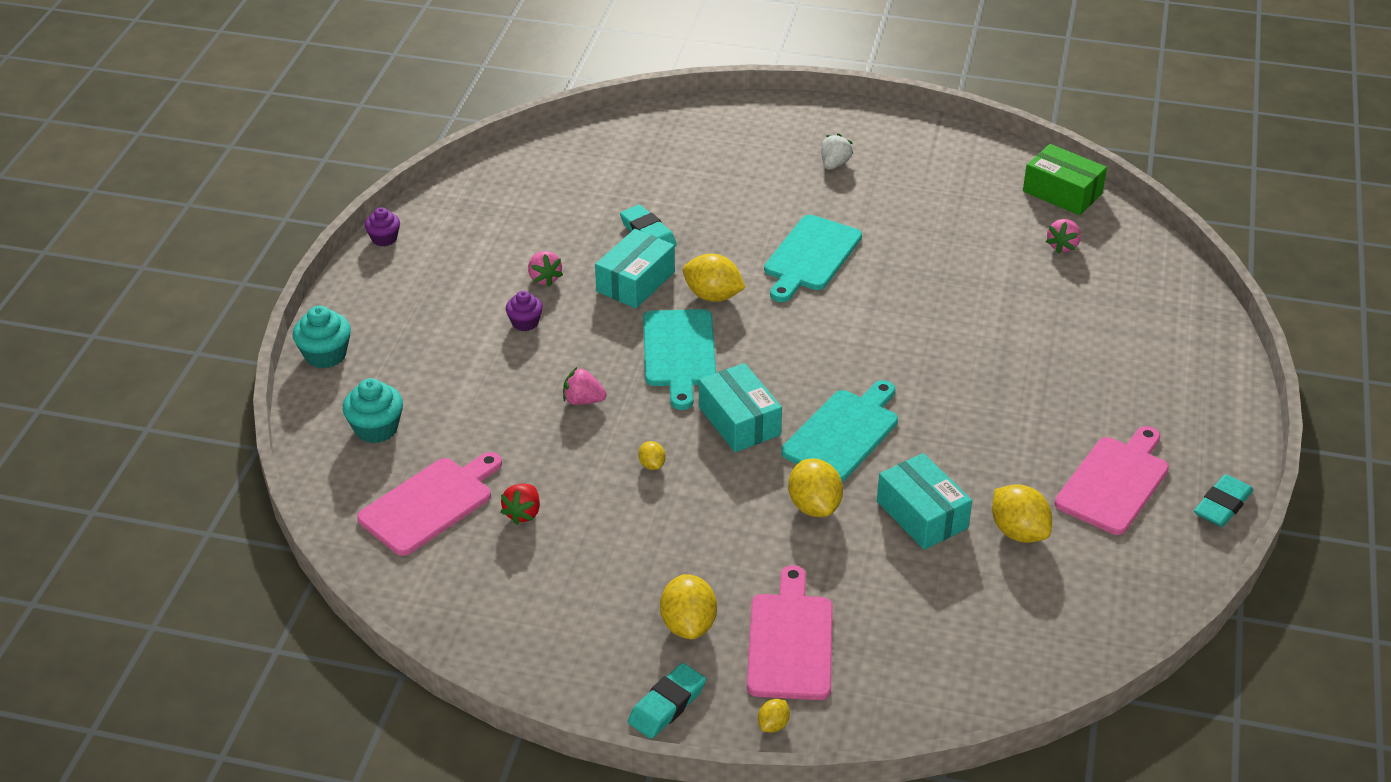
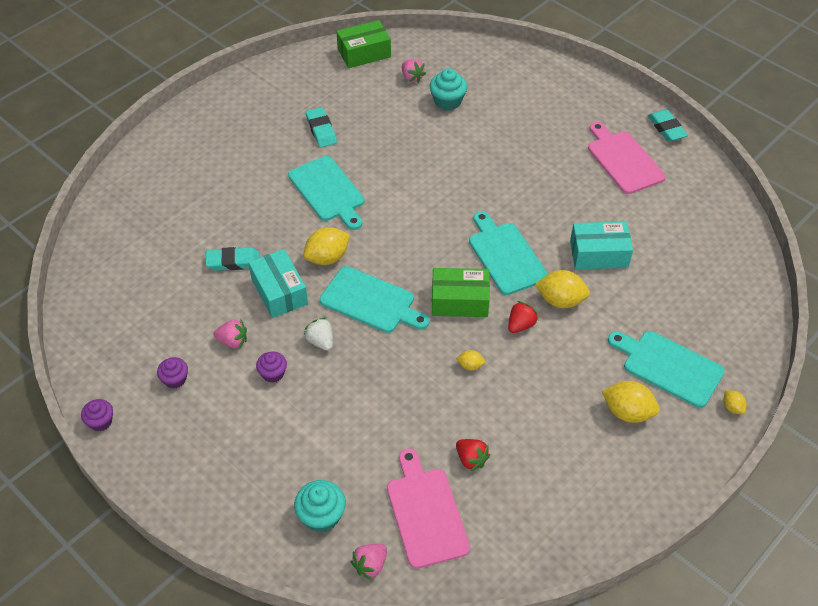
camera: 60 degrees left, 10 degrees up
turquoise cupcake [293,306,351,369] -> turquoise cupcake moved to [430,68,467,111]
pink strawberry [563,367,607,405] -> pink strawberry moved to [351,544,387,580]
turquoise eraser [628,663,706,739] -> turquoise eraser moved to [306,107,337,148]
turquoise box [699,363,782,452] -> green box [432,268,490,317]
pink cutting board [747,565,833,700] -> turquoise cutting board [608,331,725,408]
white strawberry [821,133,853,170] -> white strawberry moved to [304,318,333,351]
yellow lemon [992,484,1052,543] -> none
none -> purple cupcake [157,357,188,389]
none -> red strawberry [508,301,538,333]

